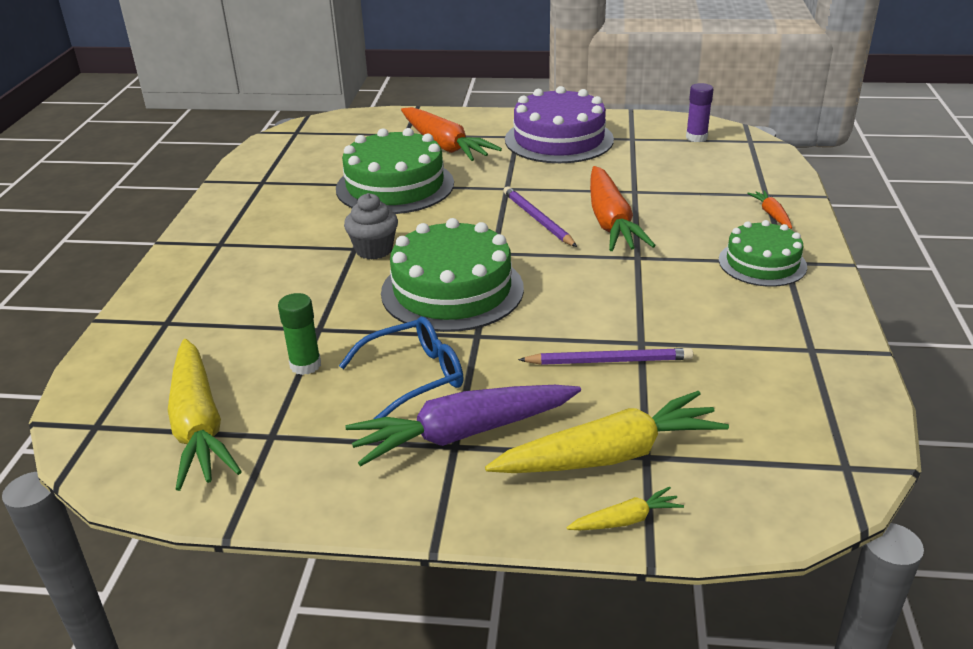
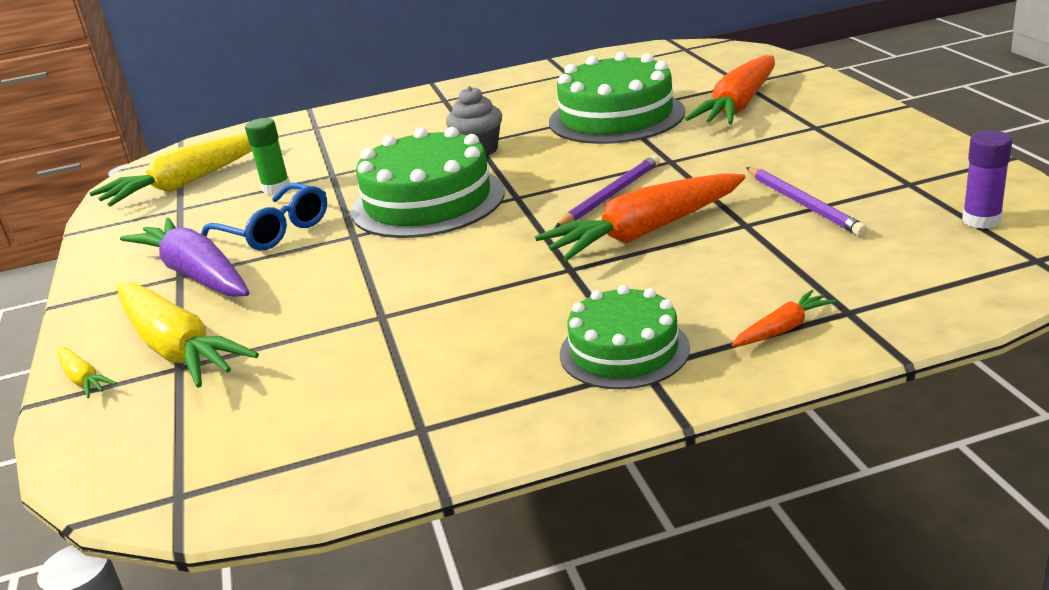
camera: 70 degrees right, 5 degrees down
purple cake [505,86,614,163] -> none
purple pencil [518,348,693,365] -> purple pencil moved to [746,167,868,236]

